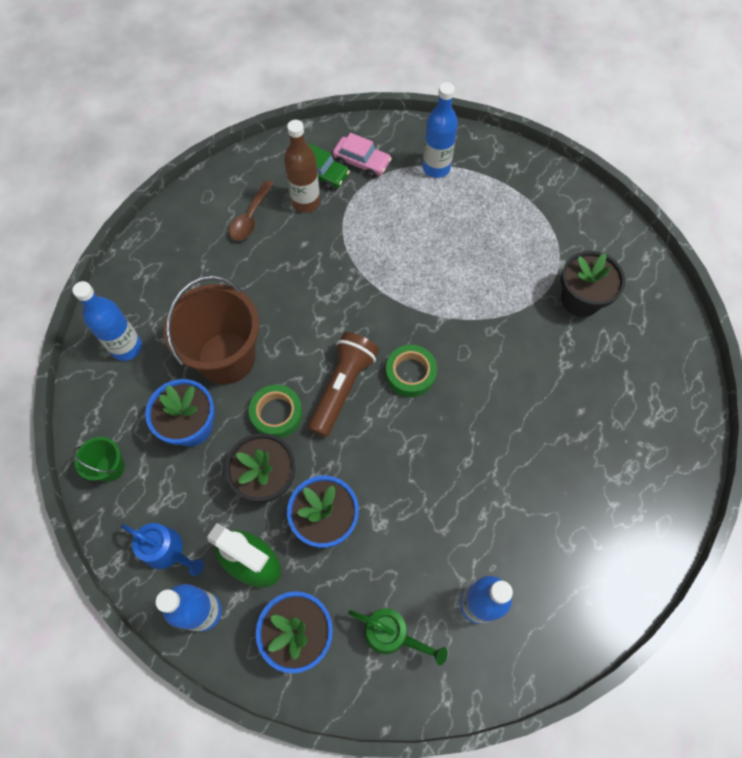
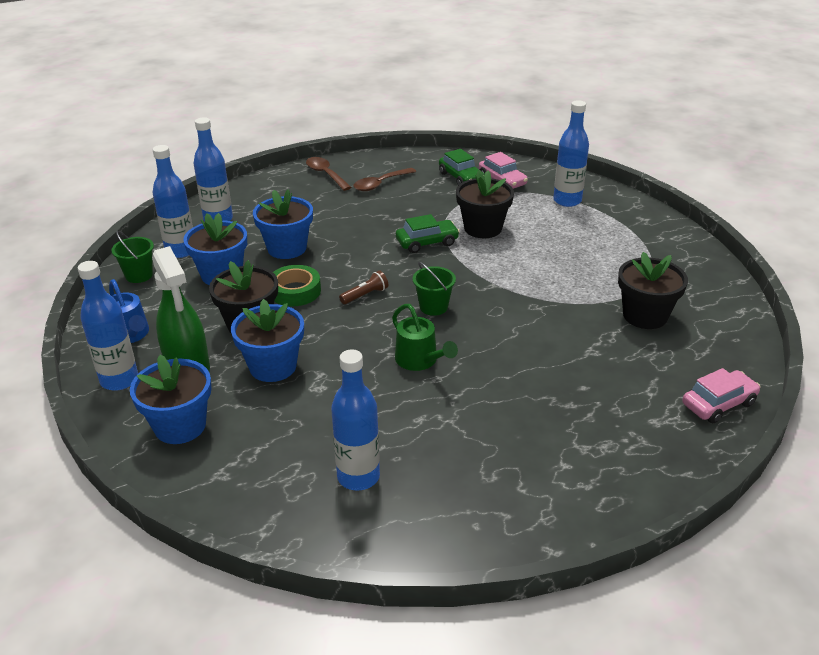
camera: 30 degrees right, 30 degrees down
brown bucket [164,275,260,384] -> blue flower pot [253,189,313,259]
brown bottle [284,120,320,213] -> none
brown flashlight [308,332,379,437] -> brown flashlight [339,270,388,304], size x0.48
green watering can [348,608,448,665] -> green watering can moved to [392,304,458,371]
green tape [386,345,437,397] -> green bucket [413,262,456,316]
none -> blue bottle [153,145,193,258]
none -> brown spoon [306,157,352,191]
none -> green car [396,214,460,253]
none -> black flower pot [456,170,514,238]
none -> pink car [682,368,761,423]

